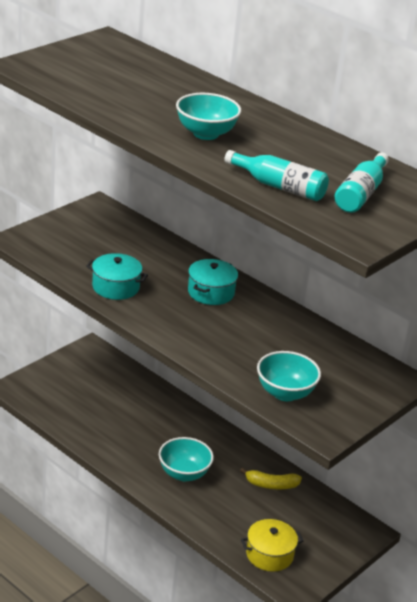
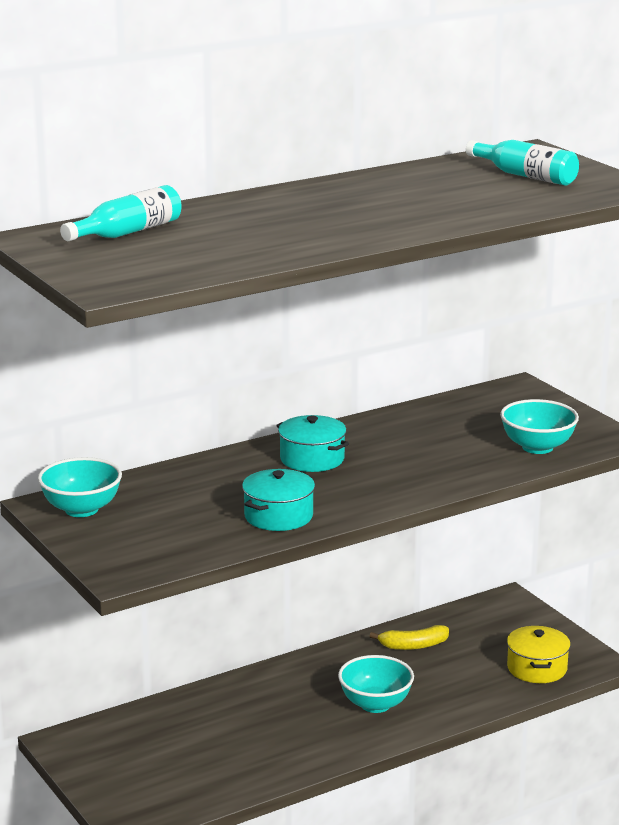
camera: 70 degrees left, 10 degrees down
turquoise bowl [176,93,241,140] -> turquoise bowl moved to [38,457,122,517]
turquoise bottle [224,150,329,201] -> turquoise bottle moved to [60,185,182,241]
yellow banana [240,468,302,490] -> yellow banana turned 60 degrees clockwise [370,625,449,650]

